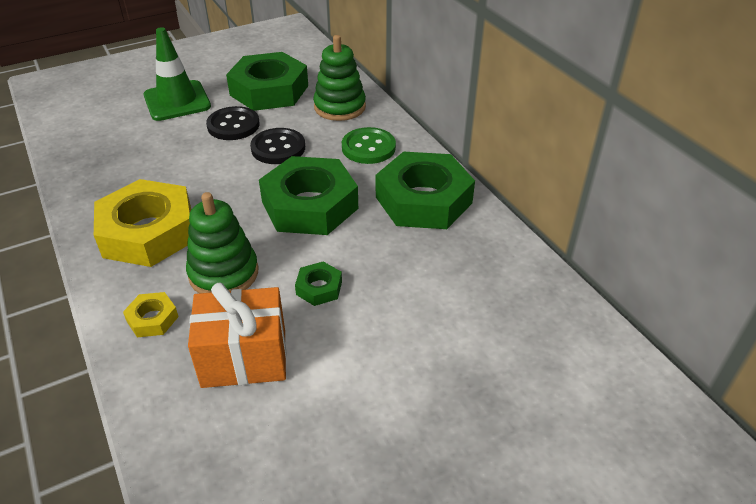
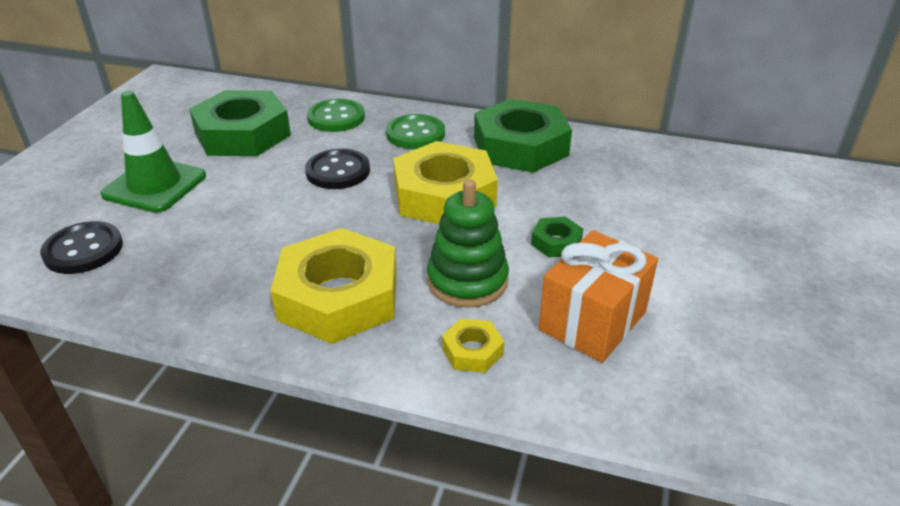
camera: 45 degrees left, 5 degrees down
black button [206,106,260,140] -> black button moved to [40,221,123,274]
green nut [259,156,358,235] -> yellow nut [393,141,498,224]
green stacking toy [313,35,366,121] -> green button [307,99,365,132]

